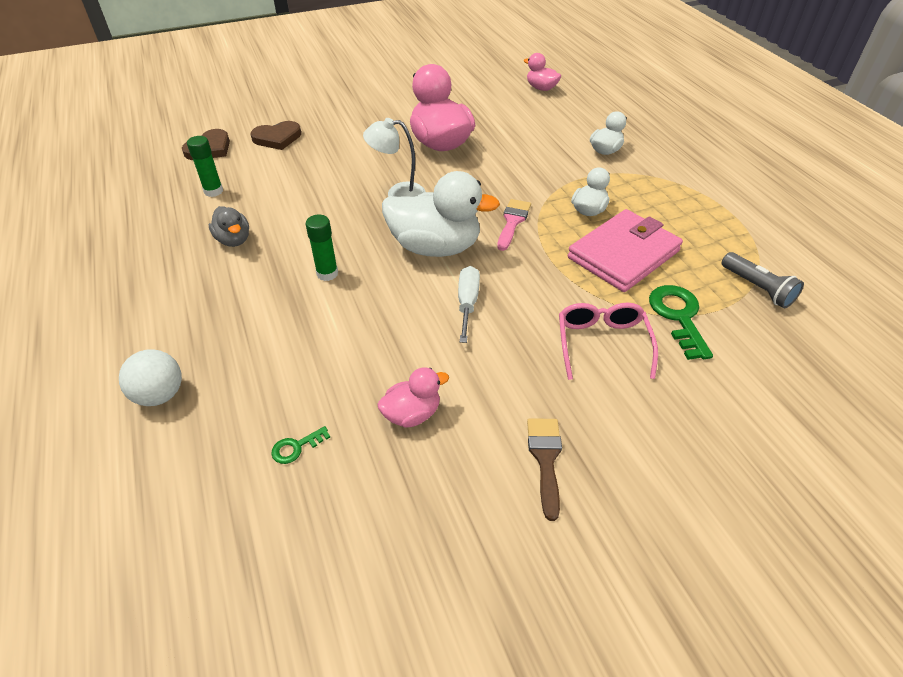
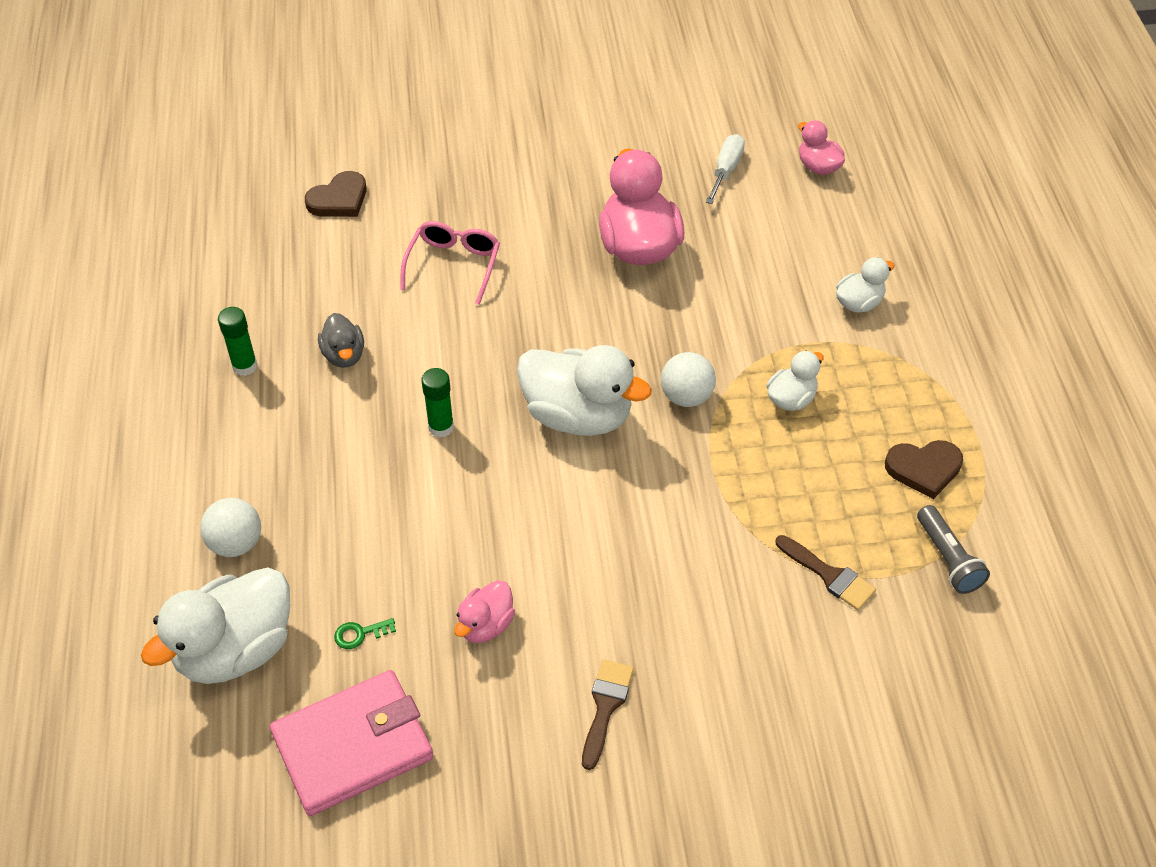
camera: 15 degrees right, 5 degrees up
green glue stick [187,136,223,197] -> green glue stick moved to [218,307,258,376]
brown heart [251,121,301,150] -> brown heart moved to [885,440,963,499]
white lamp [363,118,426,197] -> none
pink duck [378,367,449,428] -> pink duck turned 135 degrees clockwise [454,580,515,643]
white screwdriver [458,266,480,343] -> white screwdriver moved to [706,134,745,204]
pink brush [497,199,531,251] -> white ball [661,352,716,407]
pink glasses [559,303,658,380] -> pink glasses moved to [400,221,500,305]
pink wallet [568,209,683,292] -> pink wallet moved to [270,670,433,816]
green key [649,285,713,360] -> brown brush [776,535,876,610]
none -> white duck [141,568,290,684]

